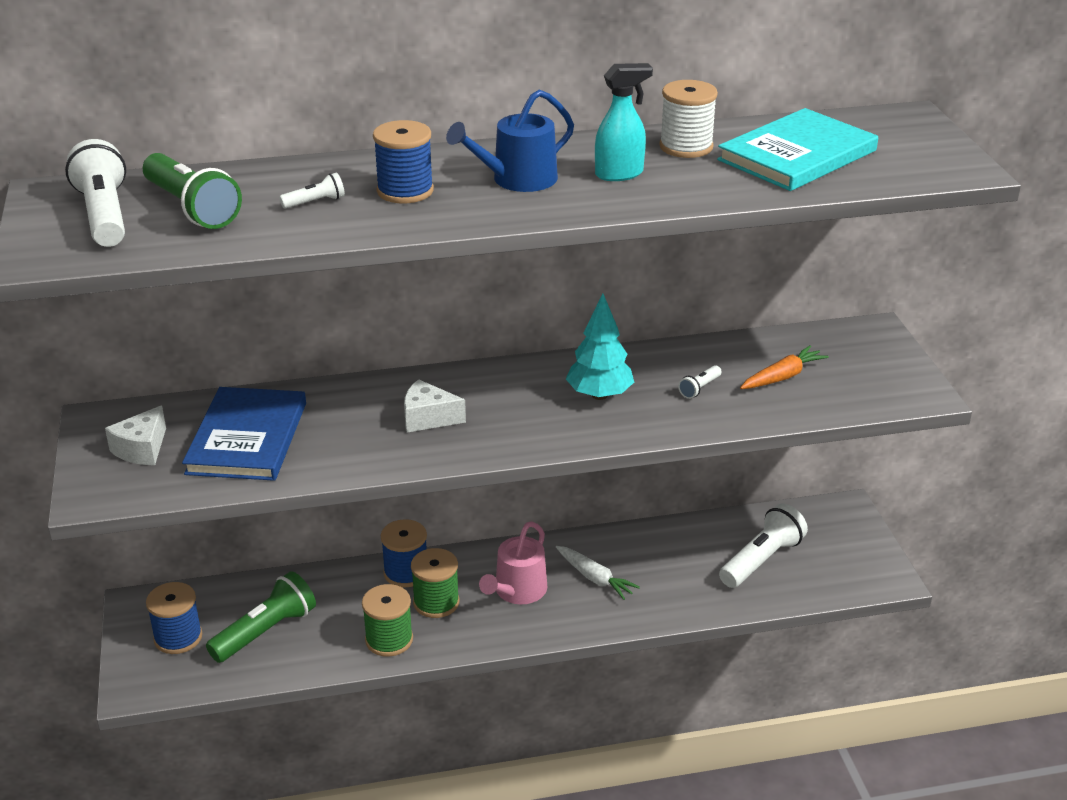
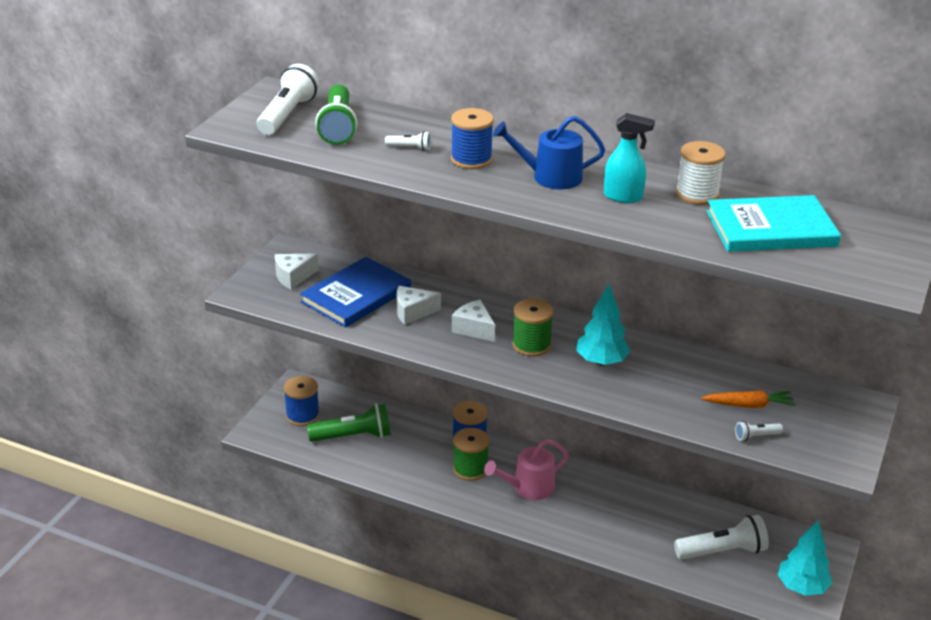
camera: 35 degrees right, 0 degrees up
green spool [362,584,413,657] -> green spool moved to [512,299,554,357]
white carrot [556,546,640,600] -> none
white flashlight [678,365,722,399] -> white flashlight moved to [735,421,783,441]
none -> white cheese [397,286,441,325]
none -> turquoise tree [778,521,832,596]

